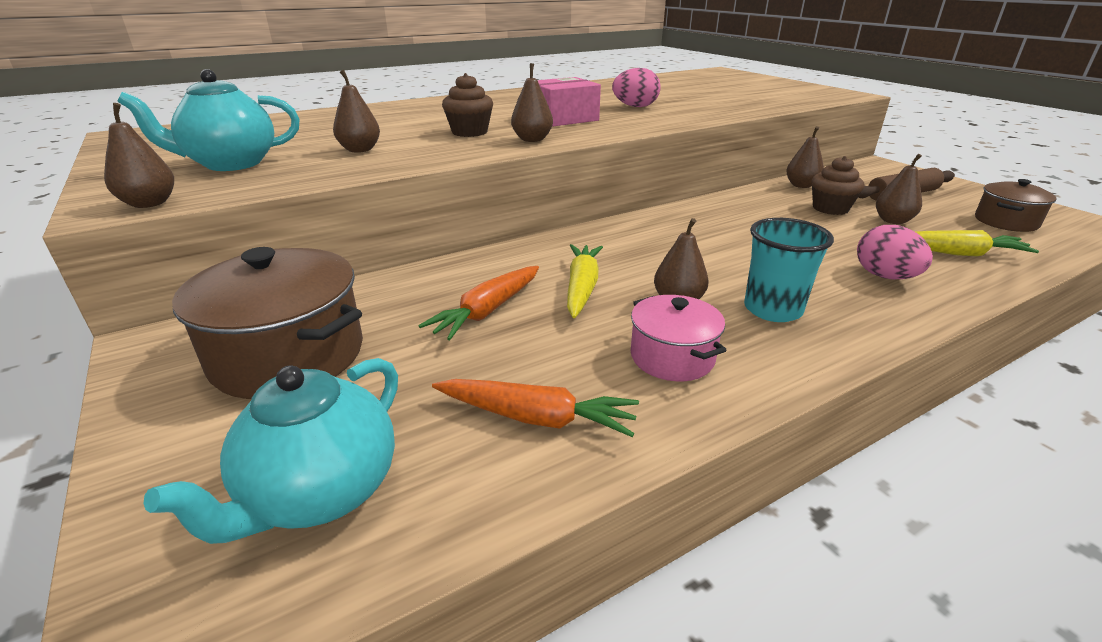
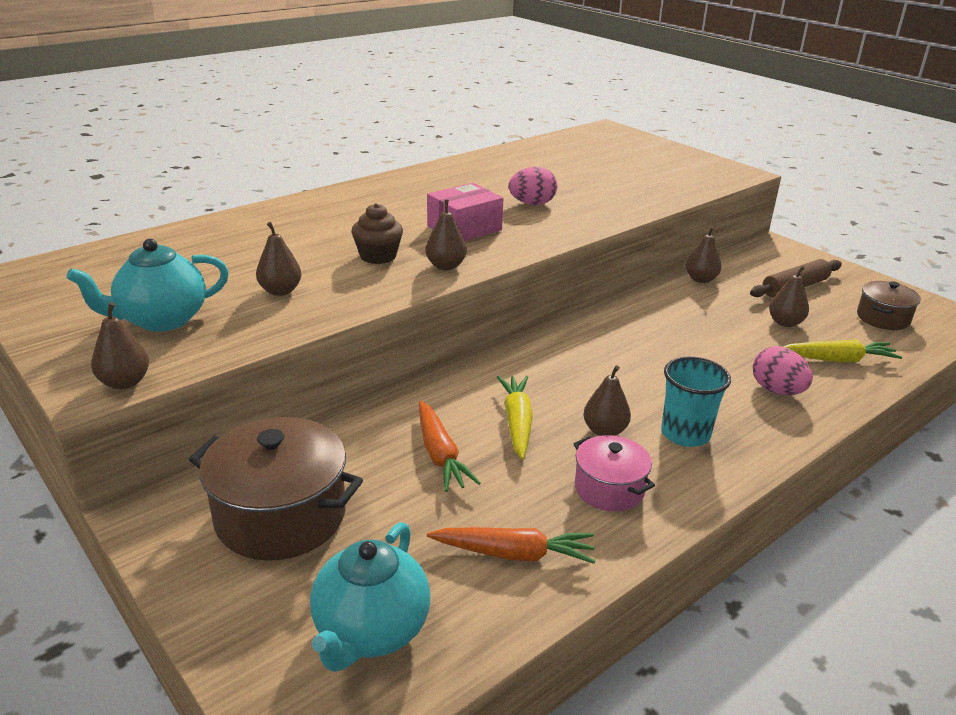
camera: 10 degrees left, 0 degrees up
orange carrot [419,266,539,340] -> orange carrot turned 45 degrees counterclockwise [419,401,481,492]
brown cupcake [812,156,864,215] -> none

